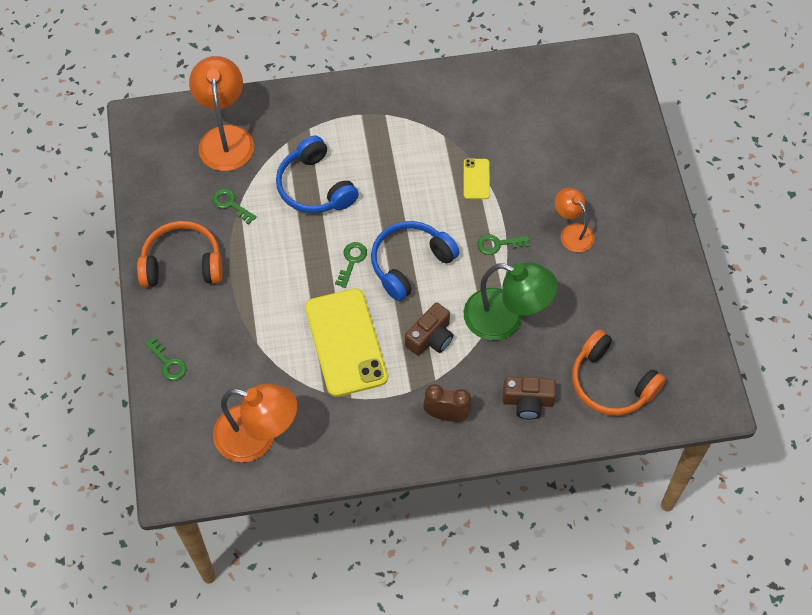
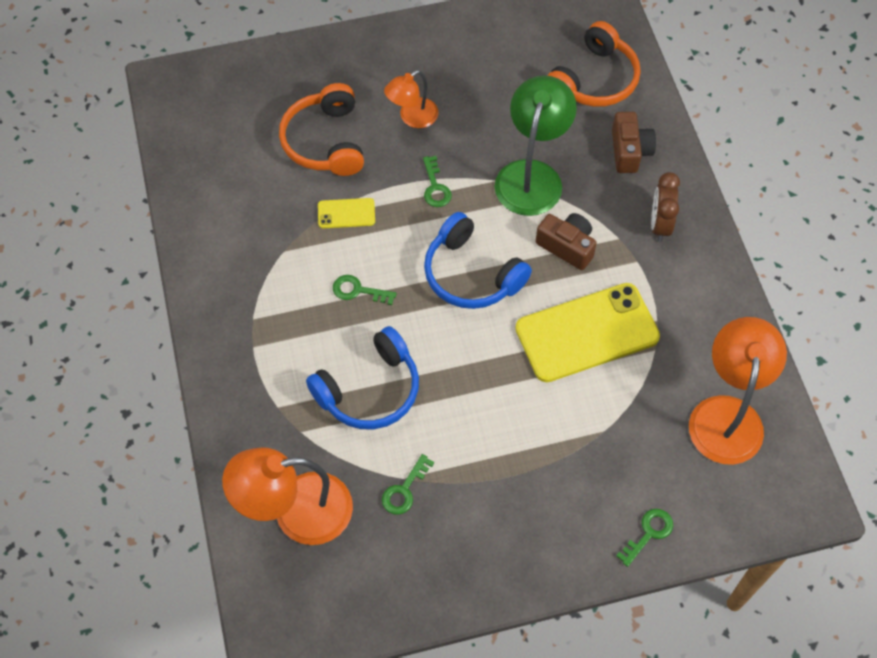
camera: 95 degrees left, 0 degrees up
orange headphones [137,221,222,287] -> orange headphones moved to [279,83,364,176]
green key [335,242,367,288] -> green key moved to [333,275,396,305]

